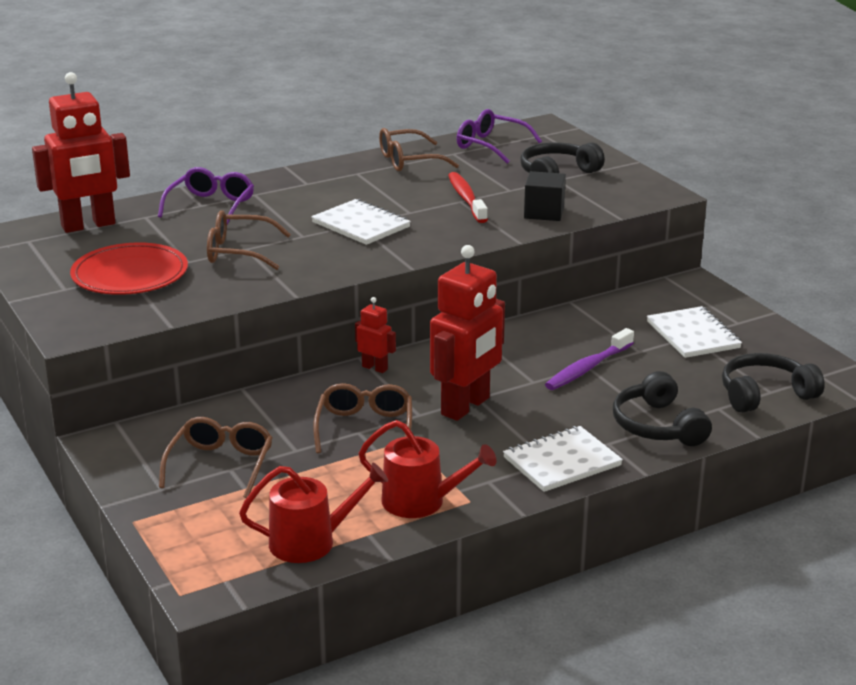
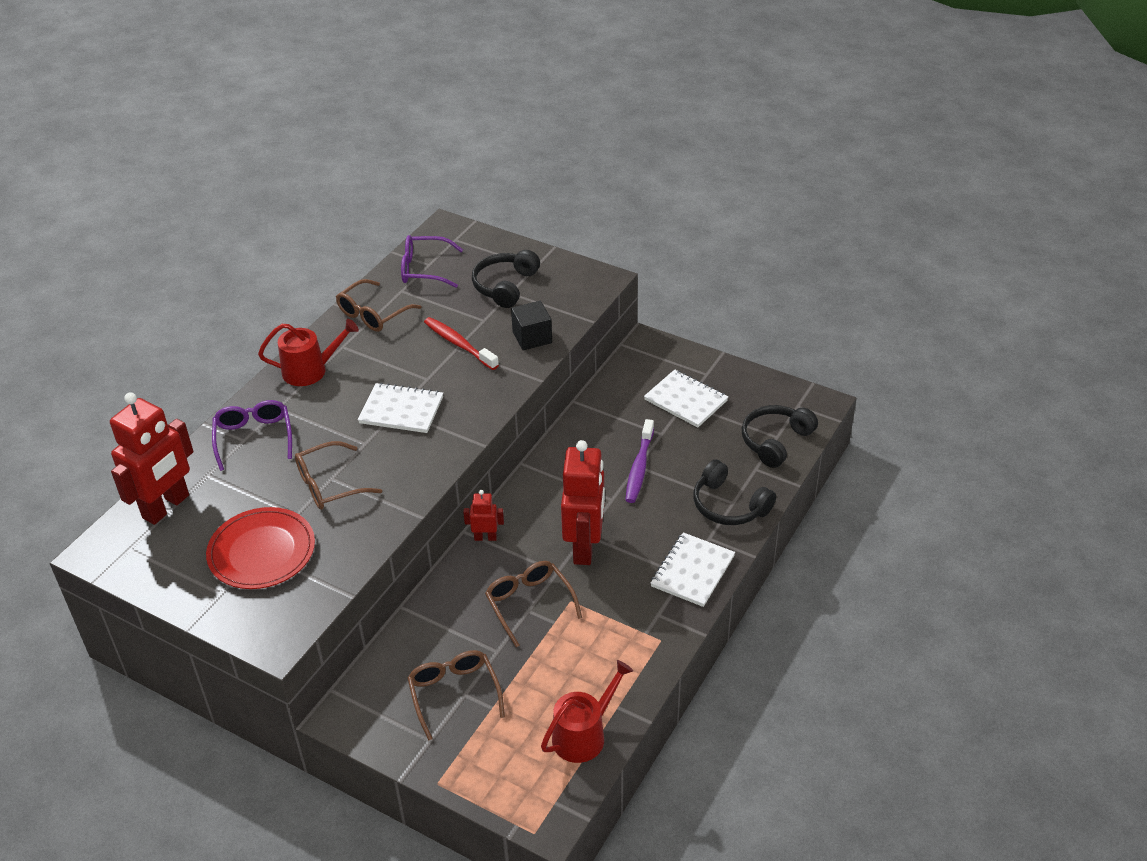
camera: 30 degrees left, 15 degrees up
red watering can [358,420,496,518] -> red watering can moved to [258,319,359,386]

